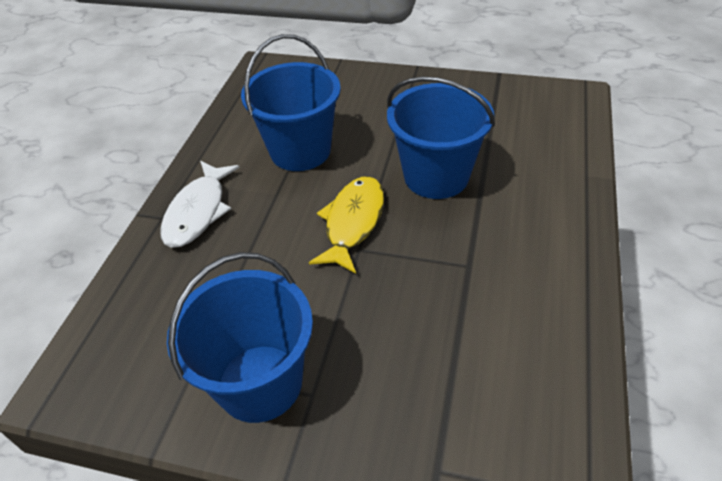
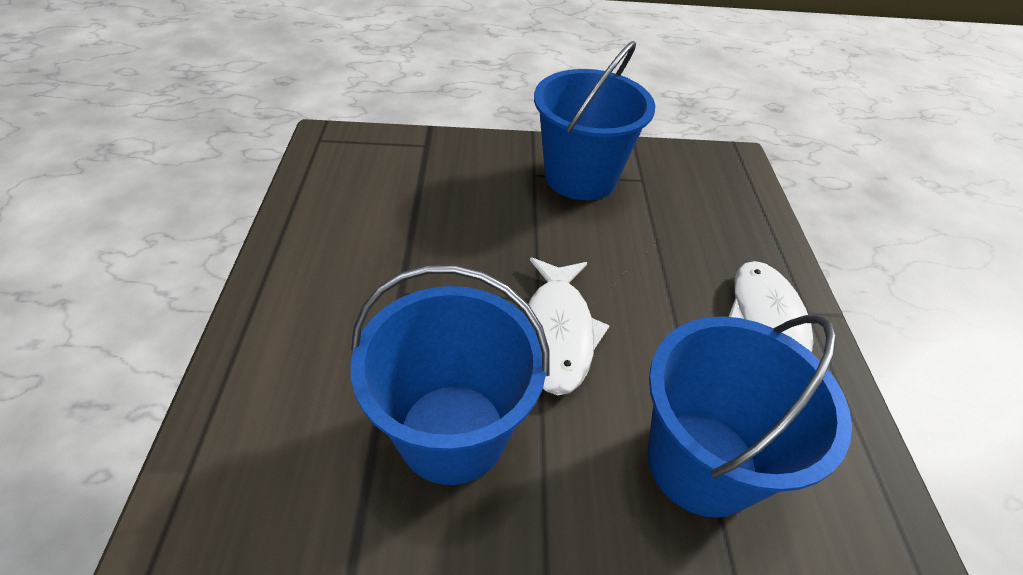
camera: 160 degrees right, 0 degrees up
yellow fish [309,176,384,274] -> white fish [529,257,610,395]

